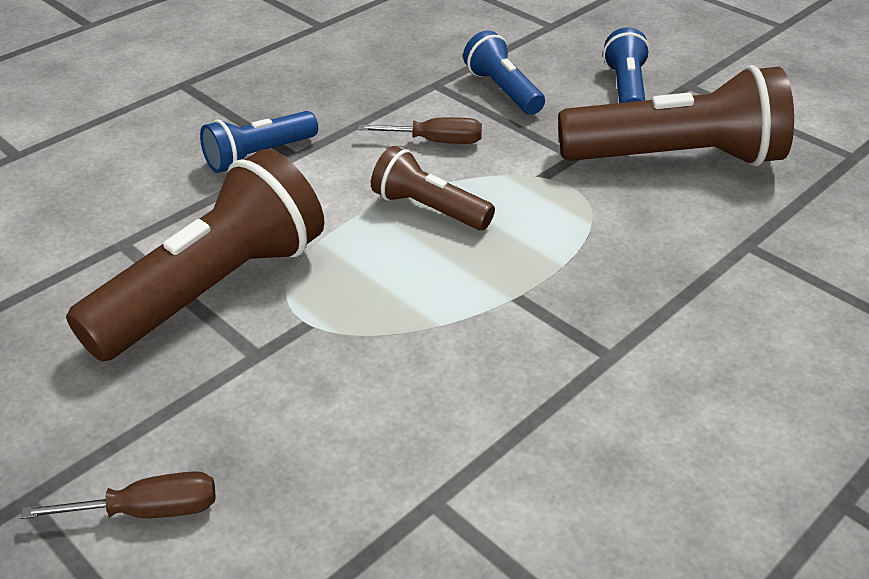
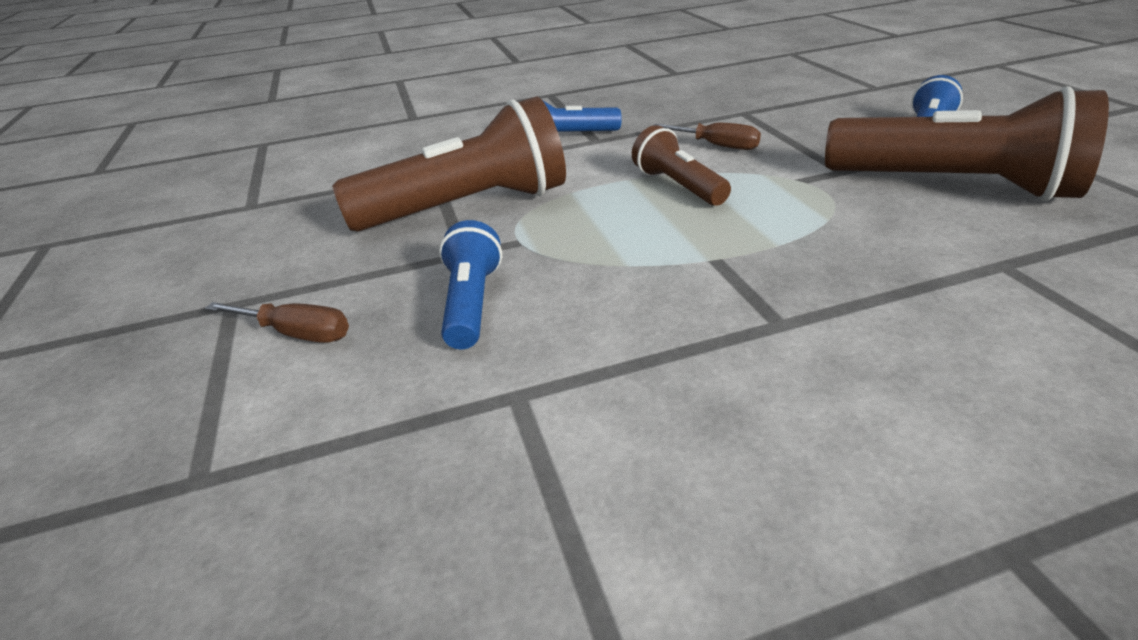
camera: 30 degrees right, 5 degrees down
blue flashlight [463,30,545,115] -> blue flashlight moved to [439,220,502,349]

